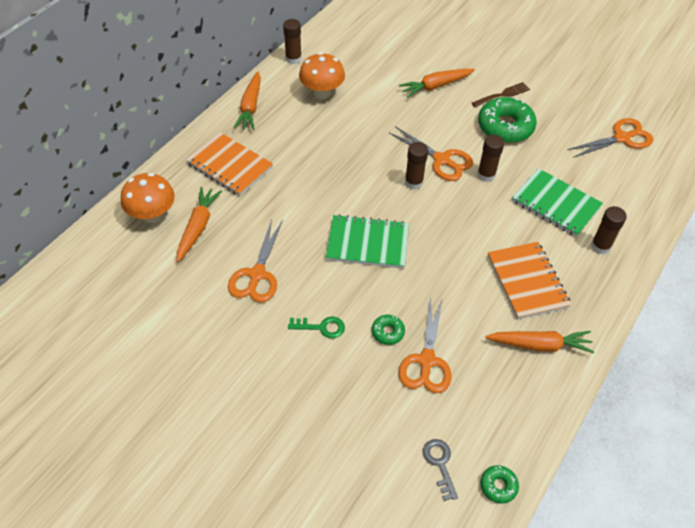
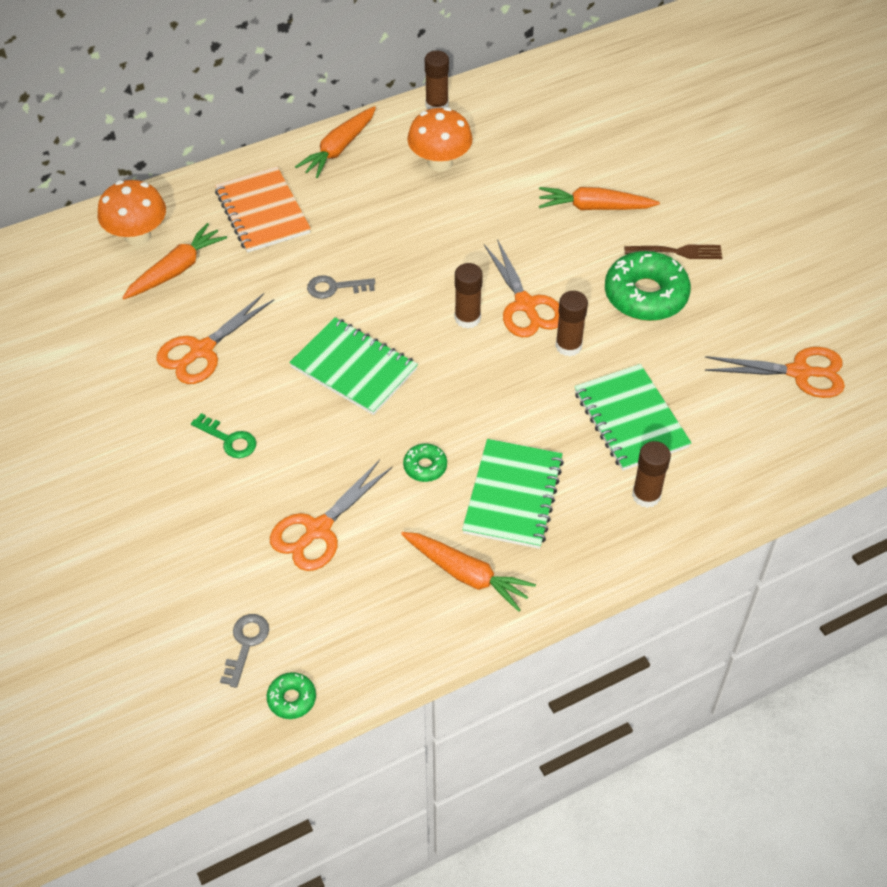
camera: 30 degrees right, 0 degrees up
green donut [372,315,405,345] -> green donut moved to [403,443,447,482]
orange notebook [488,242,571,319] -> green notebook [462,439,564,549]
none -> grey key [307,275,375,299]

